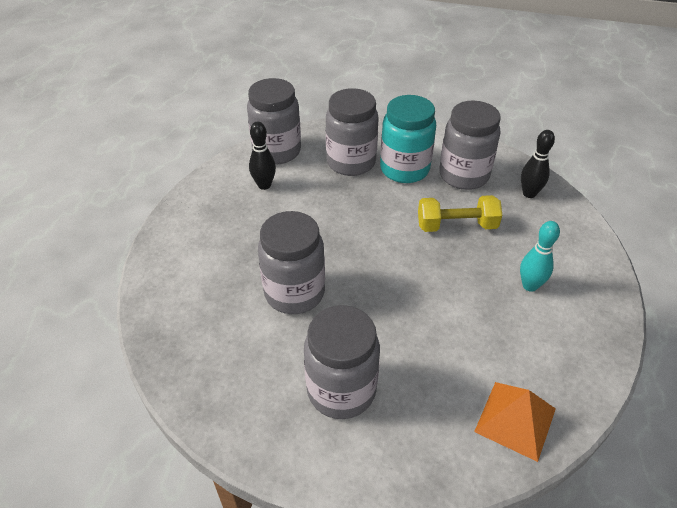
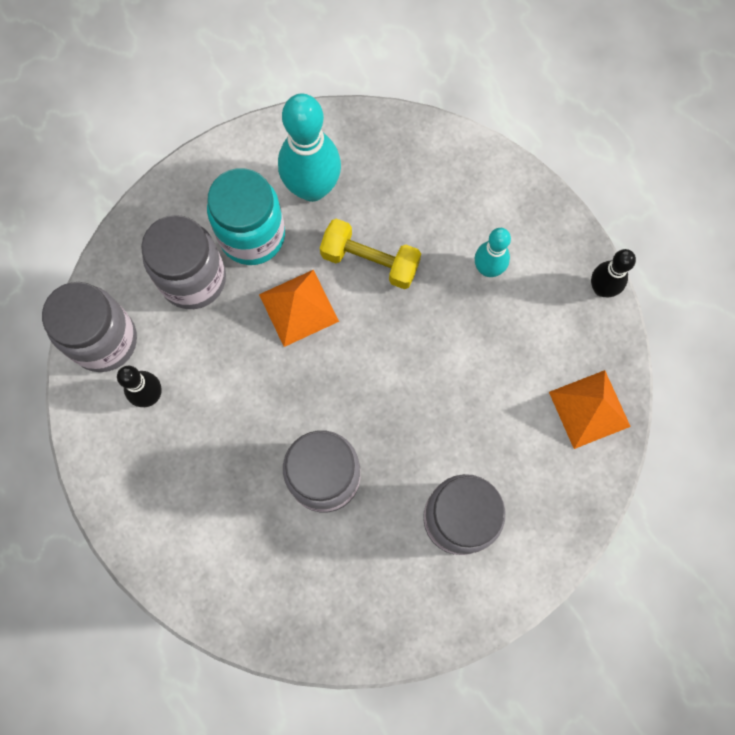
camera: 50 degrees left, 30 degrees up
yellow dumbbell [418,195,502,232] -> yellow dumbbell turned 75 degrees clockwise [320,219,421,289]
grey jar [439,101,501,190] -> turquoise bowling pin [278,93,341,202]
black bowling pin [521,130,555,198] -> black bowling pin moved to [591,249,636,297]
none -> orange pyramid [259,270,339,347]

